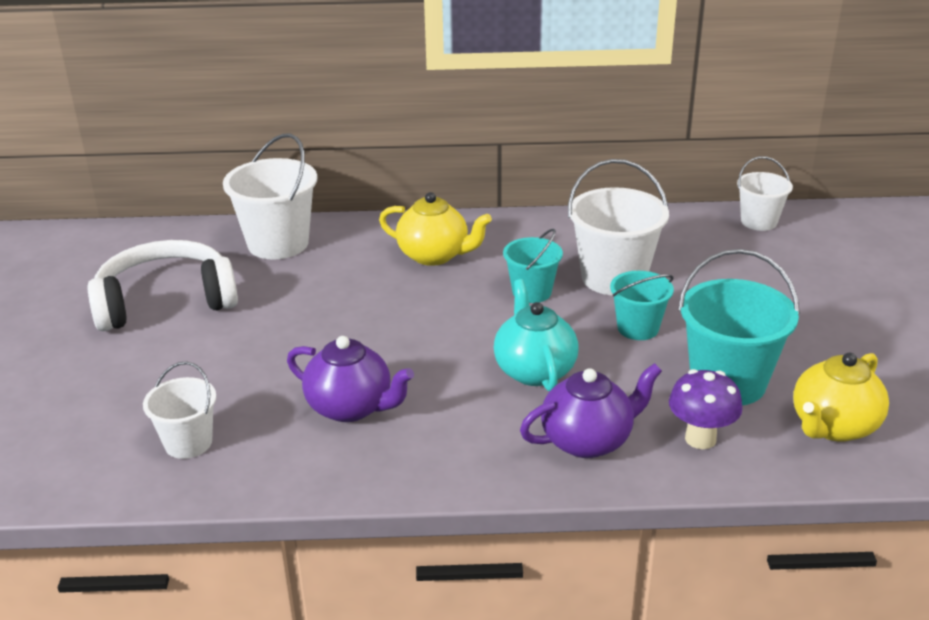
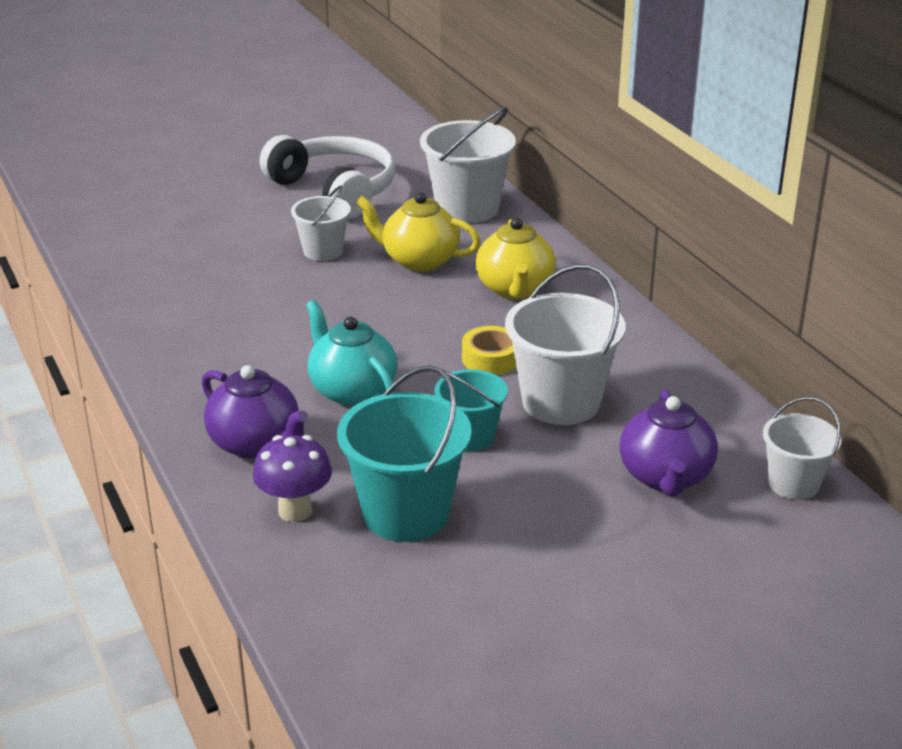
camera: 65 degrees right, 0 degrees up
white bucket [143,361,217,459] -> white bucket moved to [291,185,351,261]
purple teapot [287,336,414,422] -> purple teapot moved to [620,389,718,496]
turquoise teapot [494,279,579,392] -> turquoise teapot turned 90 degrees counterclockwise [306,300,397,406]
turquoise bucket [503,229,563,303] -> yellow tape [462,326,516,375]
yellow teapot [793,353,889,442] -> yellow teapot moved to [356,192,481,272]

